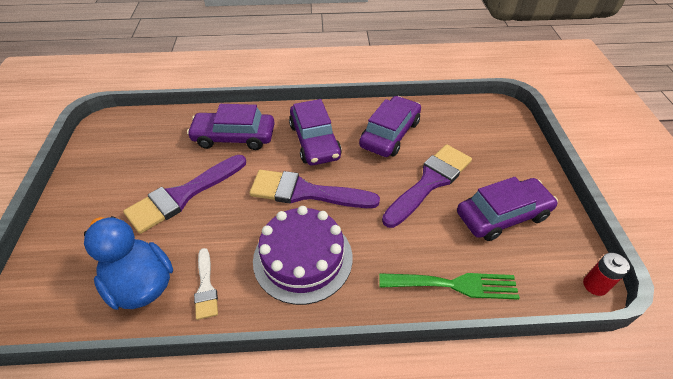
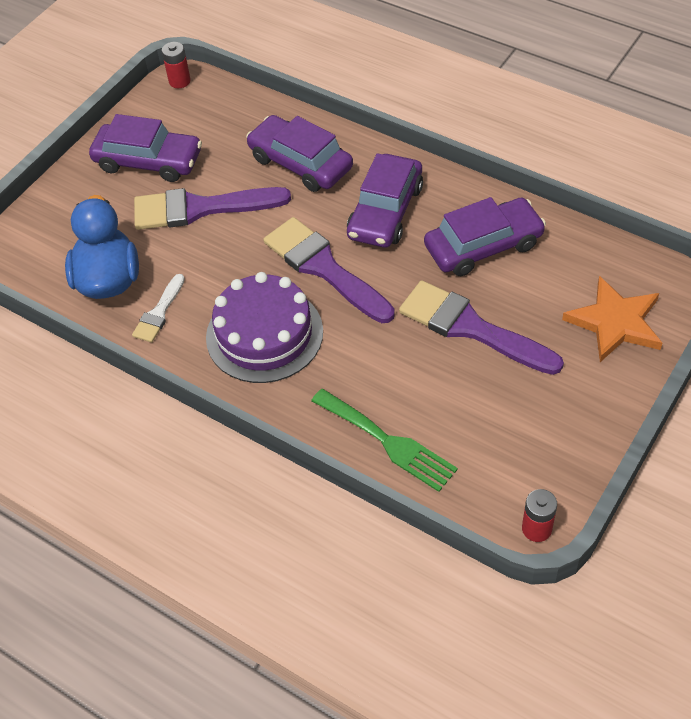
camera: 40 degrees right, 5 degrees up
purple brush [382,144,472,228] -> purple brush turned 135 degrees counterclockwise [399,280,564,375]
purple car [457,177,558,241] -> purple car moved to [89,114,202,182]
none -> red battery [162,42,191,88]
none -> orange star [562,276,662,362]

